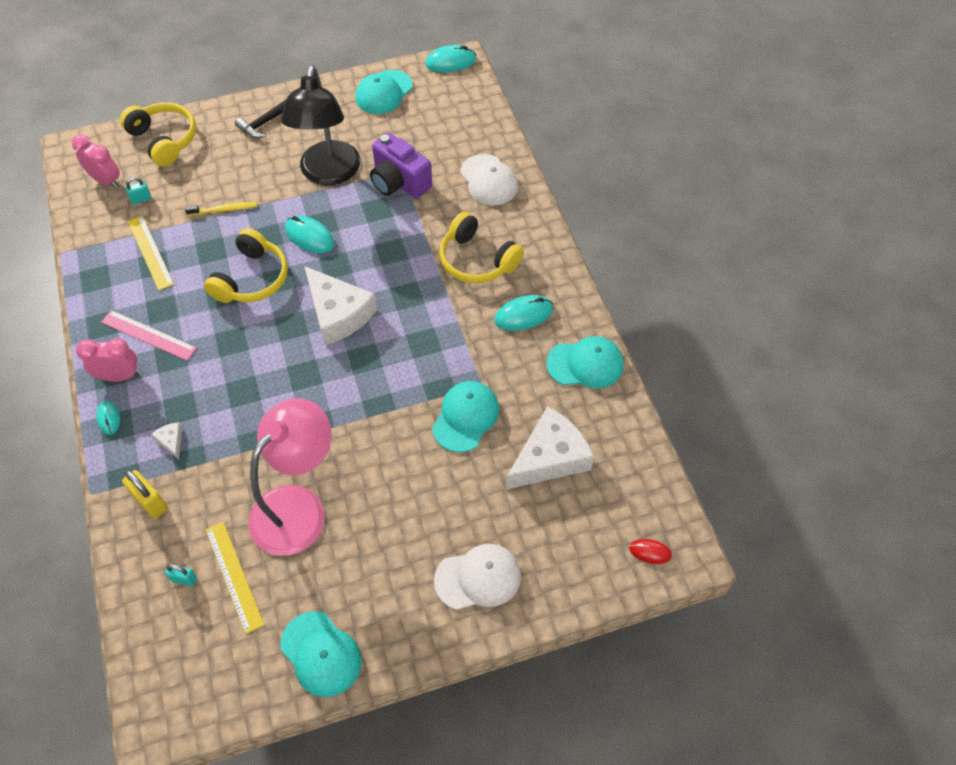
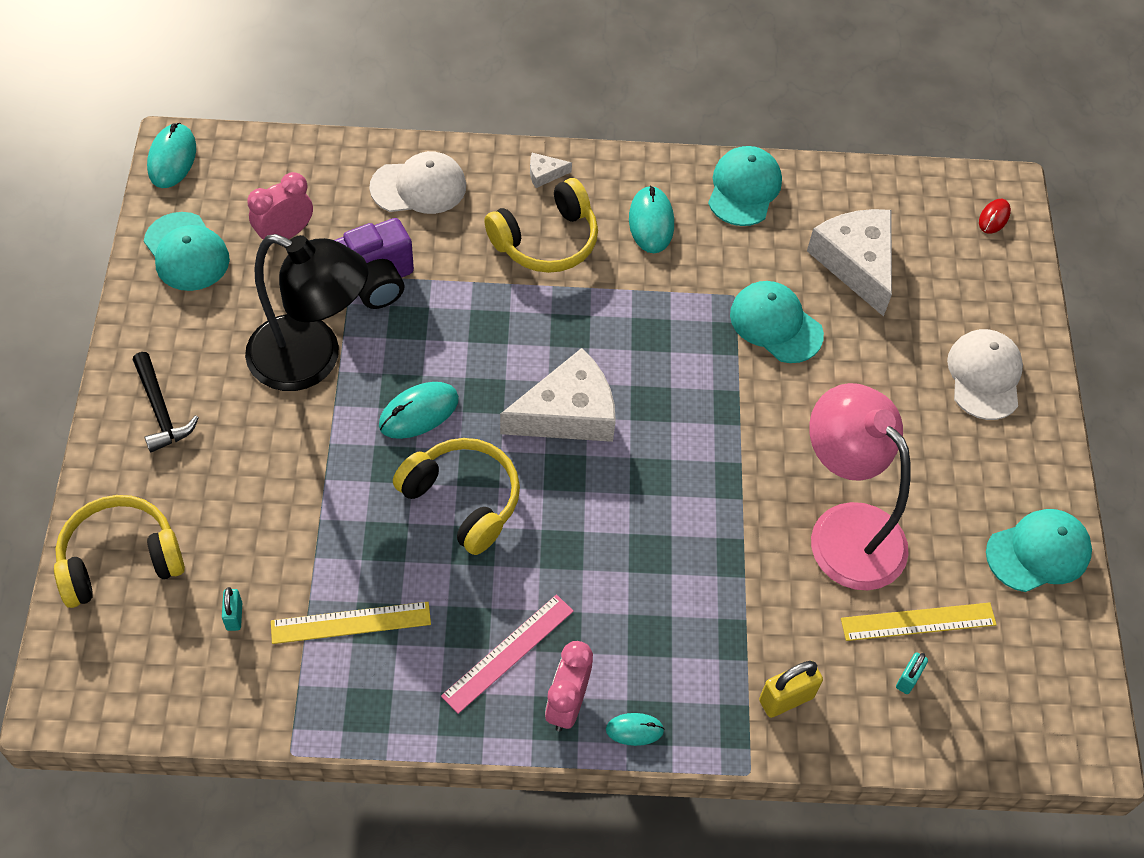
camera: 75 degrees left, 0 degrees up
pink clock [72,134,120,188] -> pink clock moved to [247,172,313,239]
white cheese [151,422,182,459] -> white cheese moved to [530,153,572,188]
yellow toothbrush [185,202,257,216] -> none

